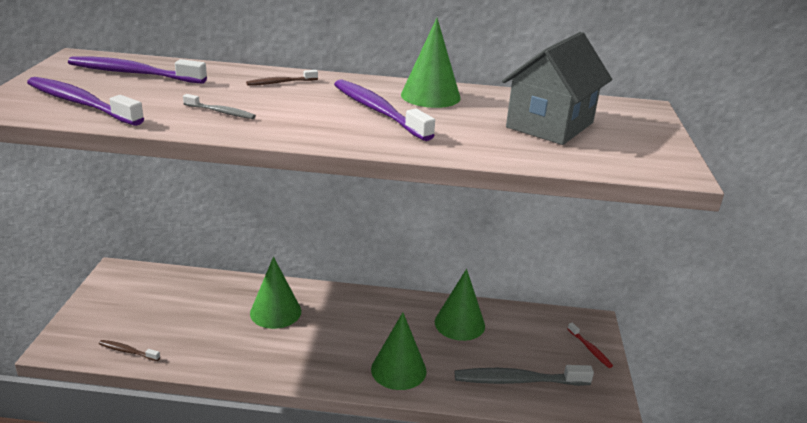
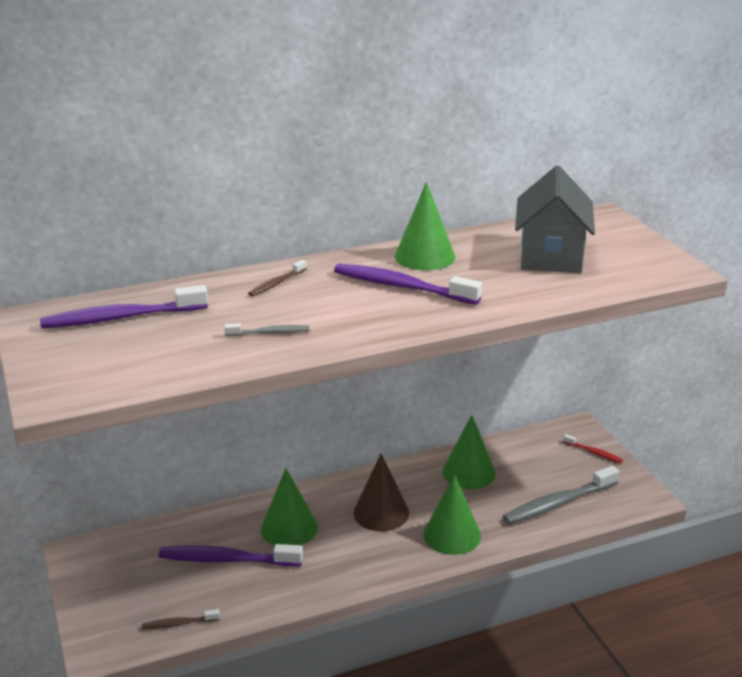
camera: 25 degrees left, 0 degrees up
purple toothbrush [27,77,144,126] -> purple toothbrush moved to [159,544,303,567]
none -> brown cone [353,454,409,531]

